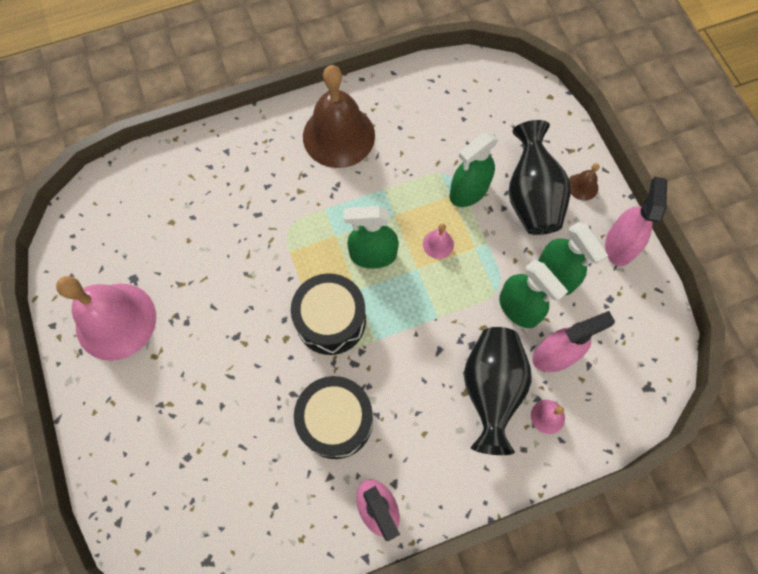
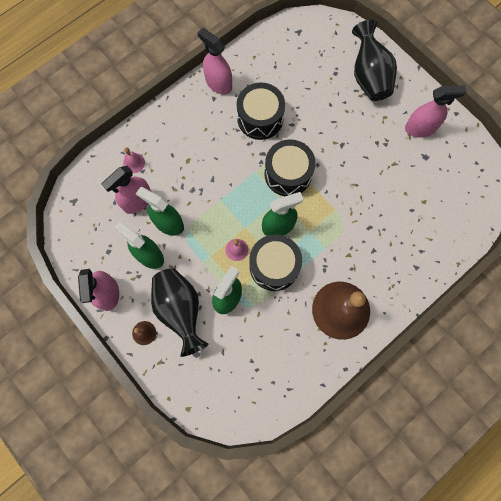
camera: 160 degrees right, 5 degrees up
pink bell [56,276,156,361] -> pink spray bottle [405,85,466,137]
black vase [463,327,532,455] -> black vase moved to [352,20,397,101]
none -> black drum [249,234,302,291]

